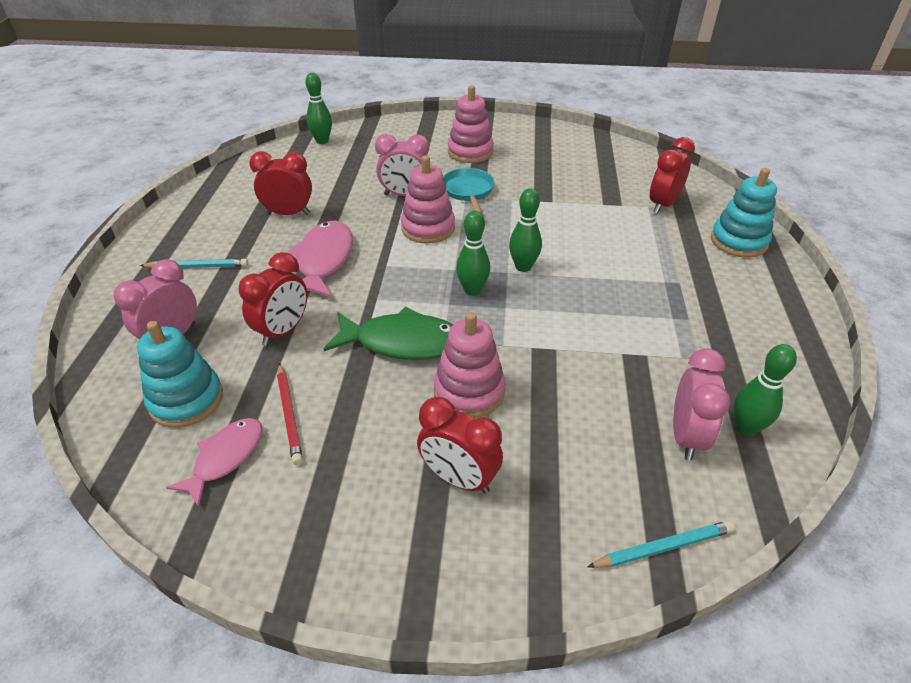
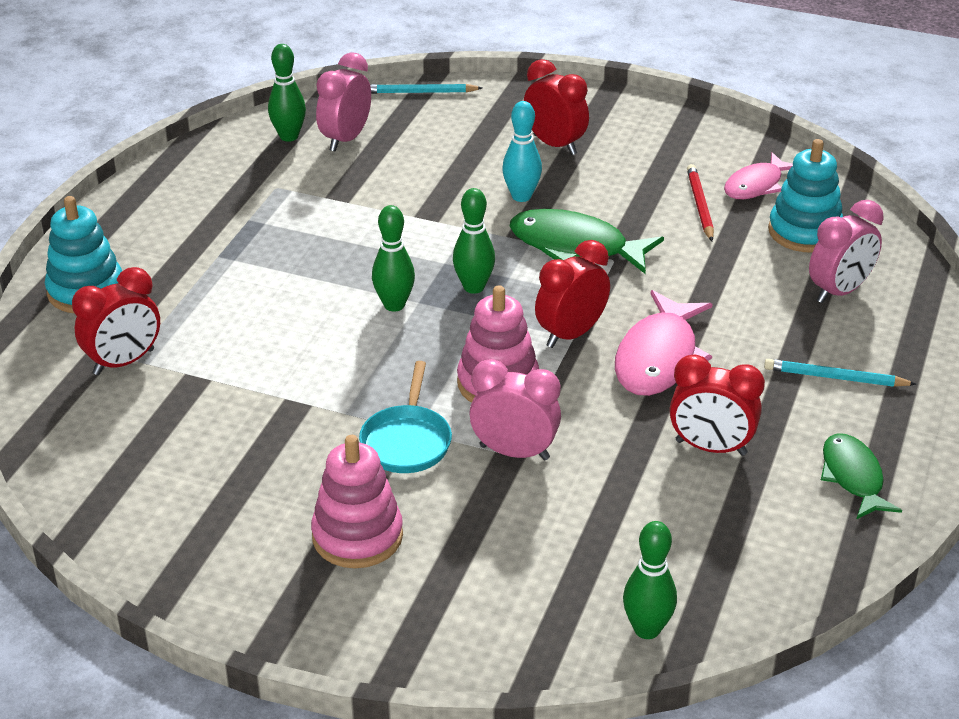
camera: 165 degrees left, 5 degrees down
red clock [239,252,307,346] -> red clock moved to [535,240,610,348]
pink stacking toy [434,312,506,418] -> turquoise bowling pin [502,101,542,202]
none -> green fish [821,433,902,519]

